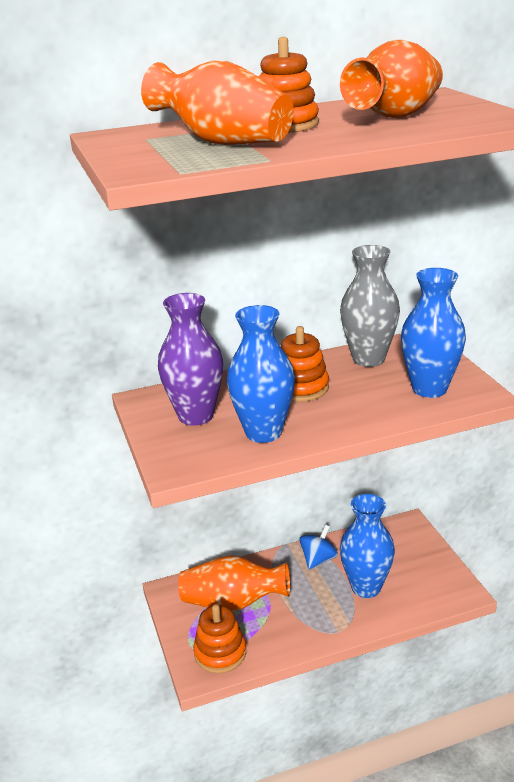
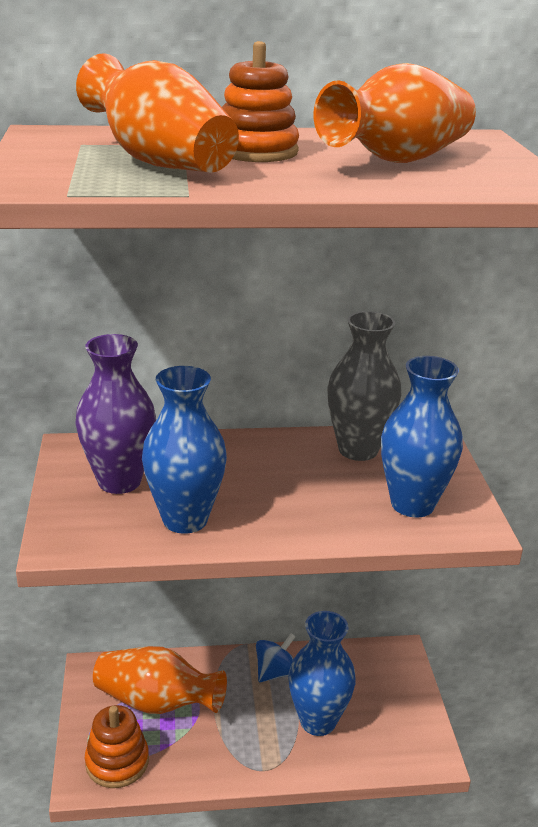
camera: 10 degrees right, 0 degrees up
orange stacking toy [281,326,329,402] -> none

